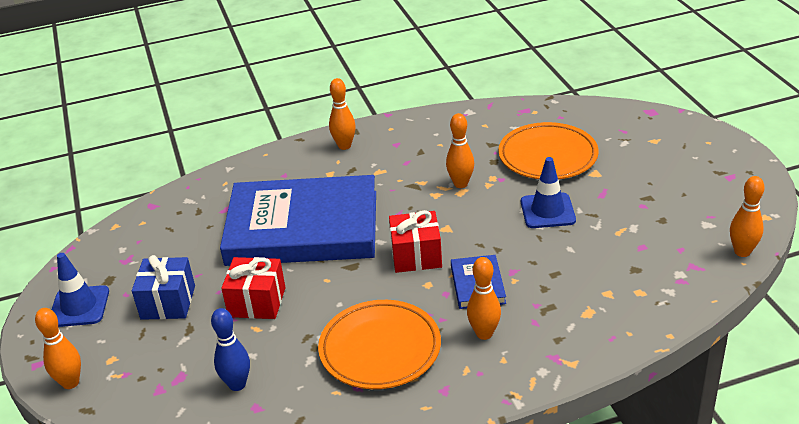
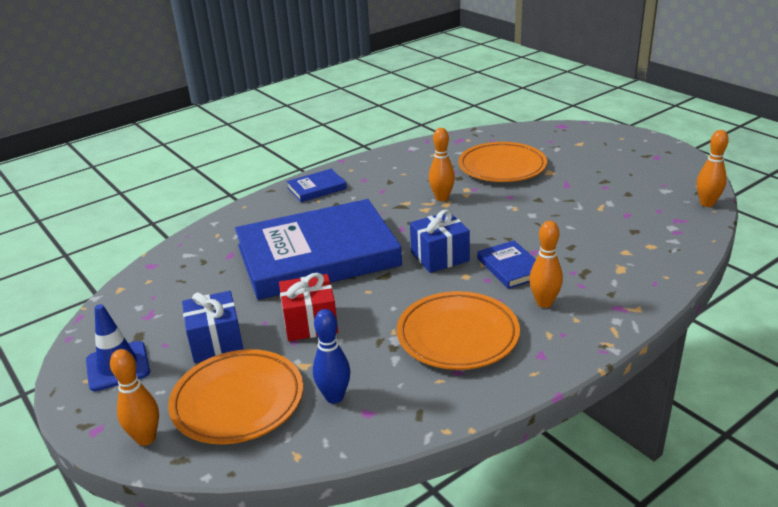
camera: 20 degrees left, 5 degrees down
orange bowling pin [329,78,356,150] -> blue book [286,169,347,202]
red gift [389,210,442,273] -> blue gift [410,210,470,273]
blue traffic cone [521,157,576,228] -> none
none -> orange plate [168,349,303,444]

